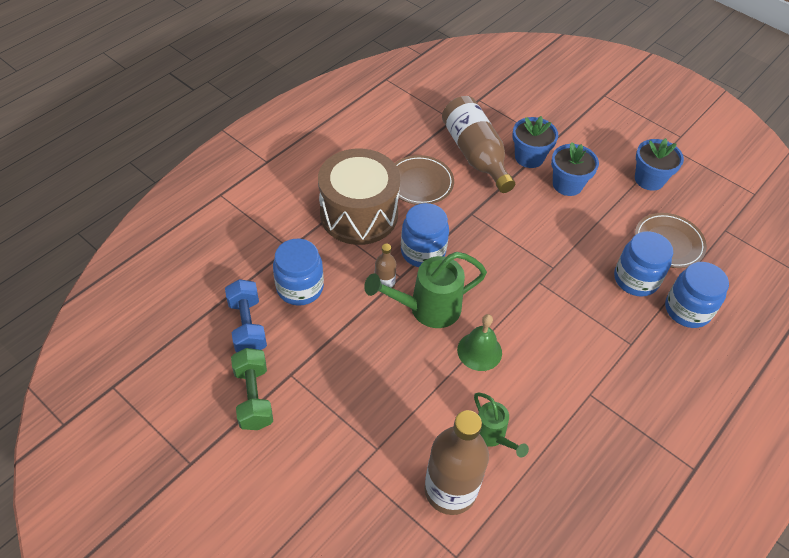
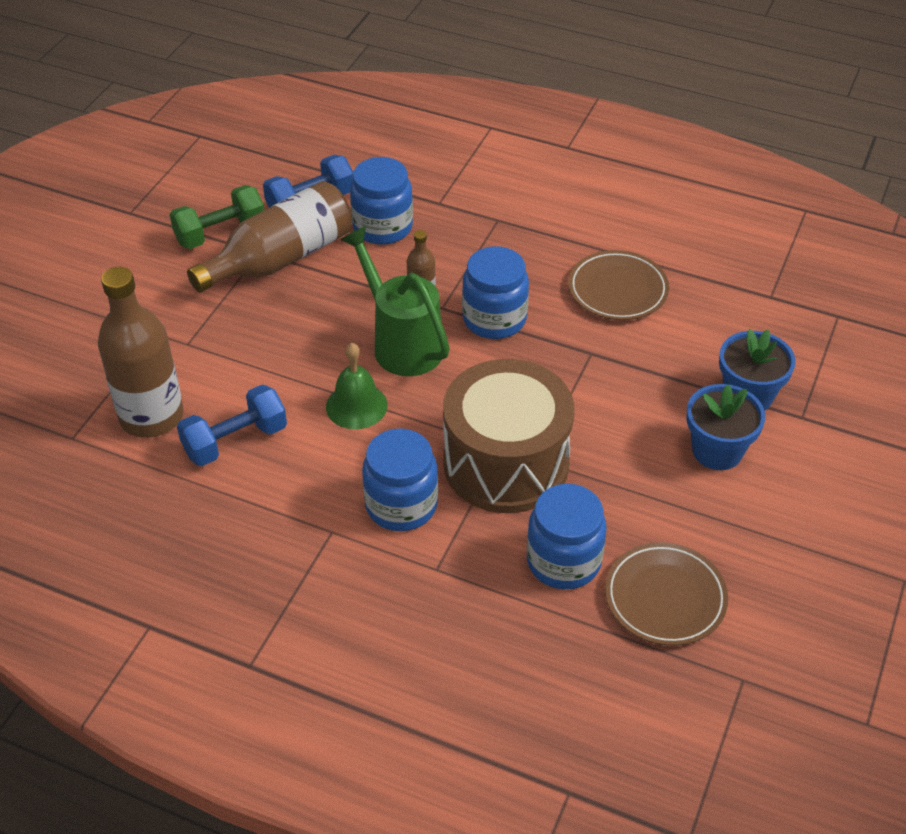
camera: 75 degrees right, 5 degrees down
brown drum [318,149,400,245] -> brown drum moved to [443,359,575,513]
brown bottle [442,96,515,193] -> brown bottle moved to [187,181,352,292]
green watering can [474,392,529,458] -> blue dumbbell [177,385,287,466]
blue flower pot [635,138,684,191] -> none
blue jar [665,262,729,328] -> blue jar moved to [362,428,438,531]

